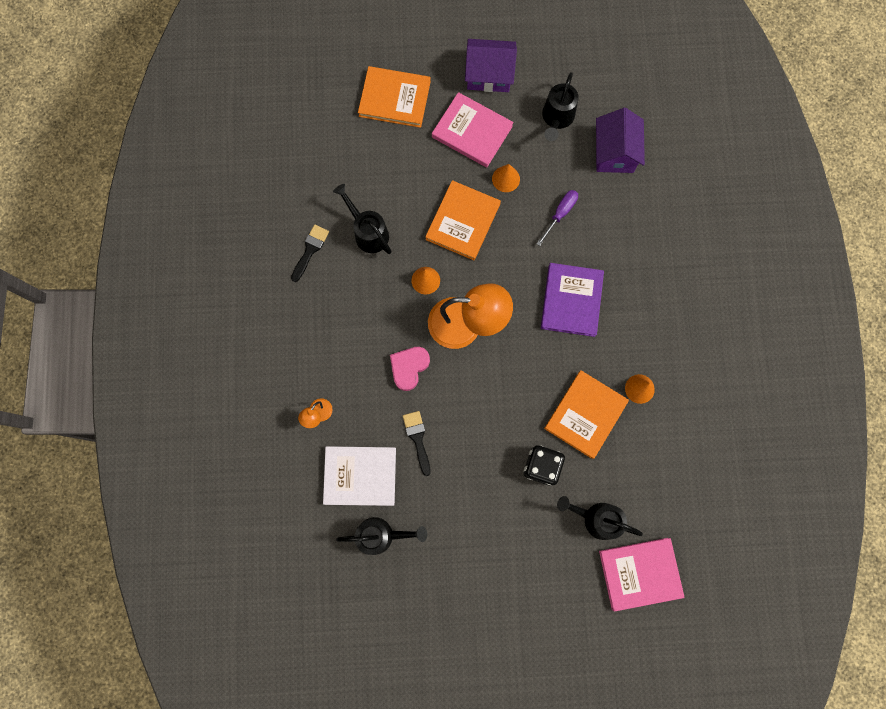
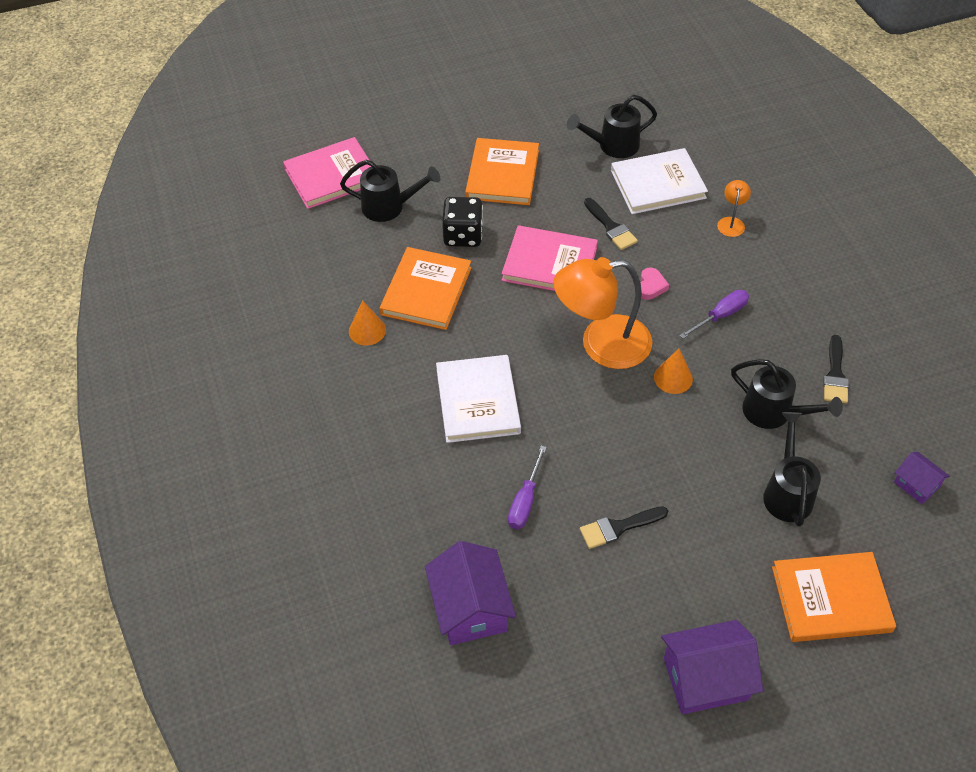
camera: 165 degrees right, 25 degrees down
pink heart [390,347,430,391] -> pink heart [640,268,669,300], size x0.63
orange book [425,180,501,260] -> orange book moved to [465,138,539,205]
pink book [432,92,514,167] -> pink book moved to [501,225,598,291]
orange cone [492,164,520,192] -> black brush [580,506,668,549]
purple book [541,263,604,337] -> white book [436,355,521,443]
black watering can [542,72,579,141] -> black watering can moved to [763,412,821,527]
none -> purple screwdriver [679,290,749,339]
none -> purple house [894,452,950,504]

